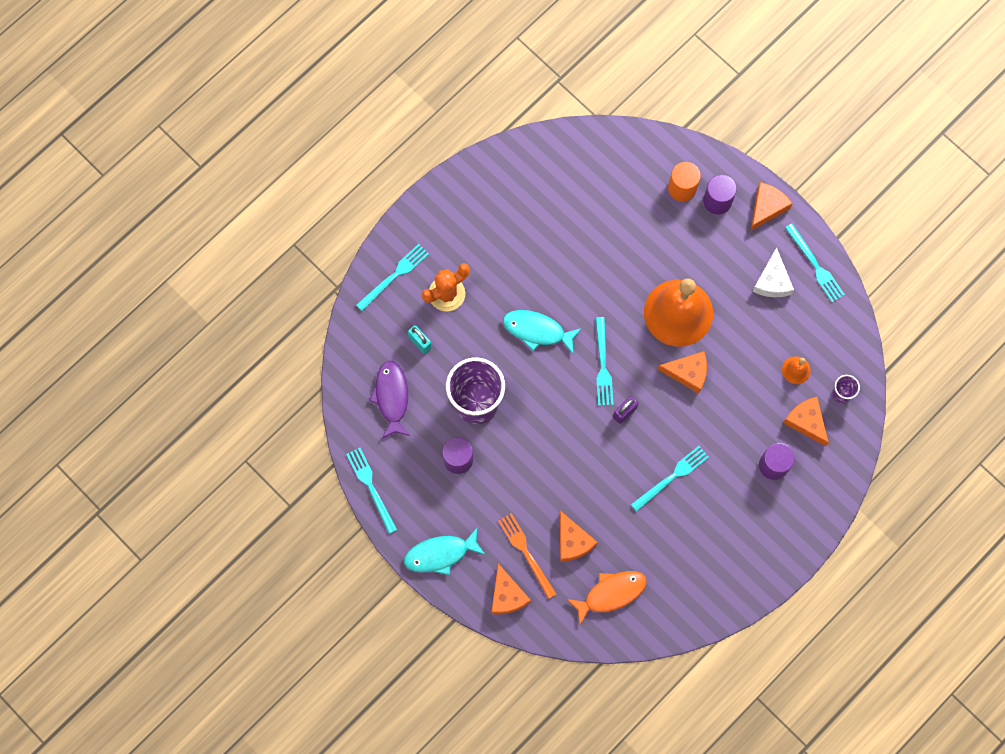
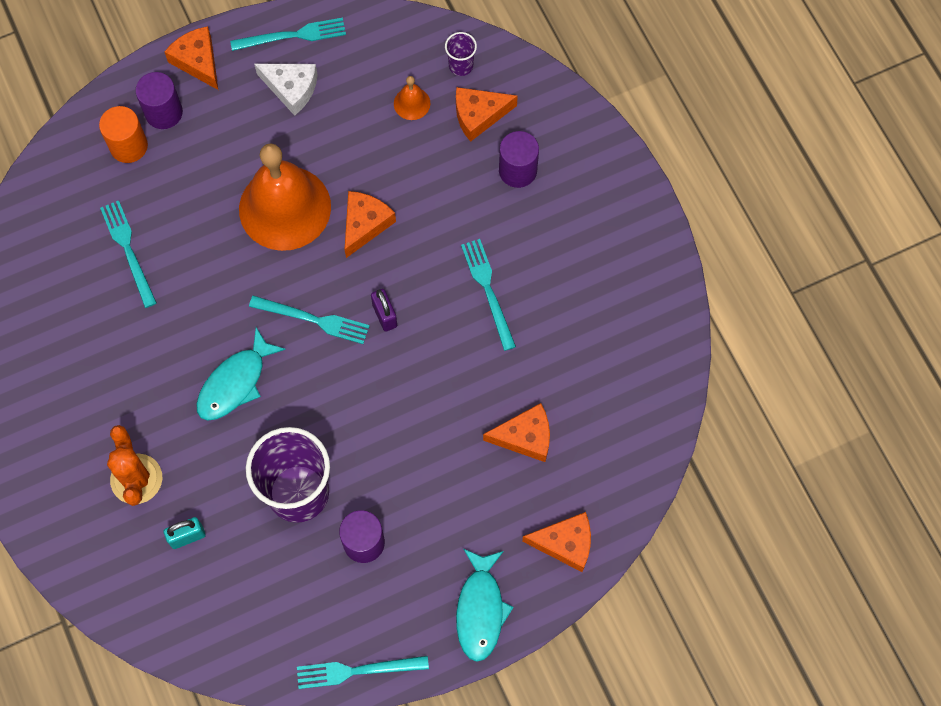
camera: 70 degrees left, 5 degrees down
turquoise fork [356,244,429,311] -> turquoise fork moved to [100,200,157,308]
purple fish [369,360,410,439] -> none
orange fork [498,513,556,599] -> none
orange fish [567,571,647,625] -> none

